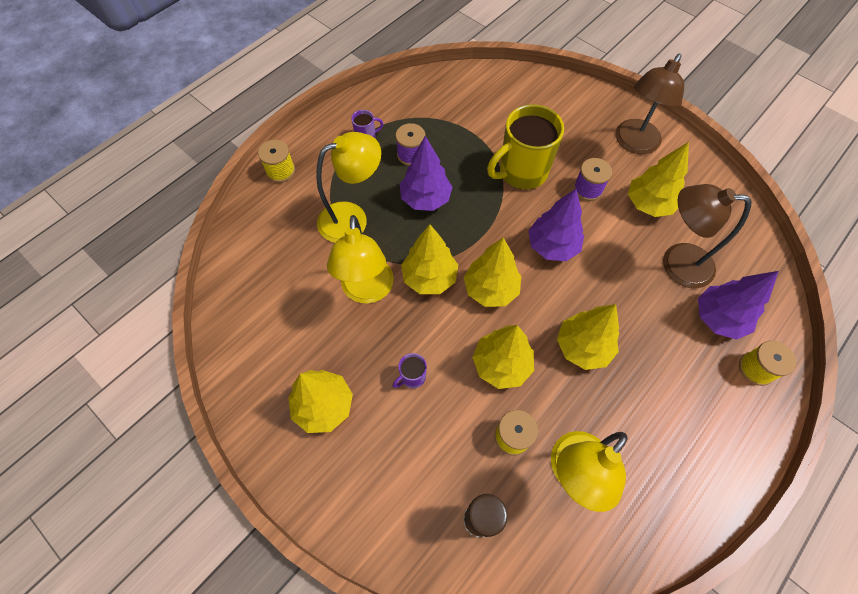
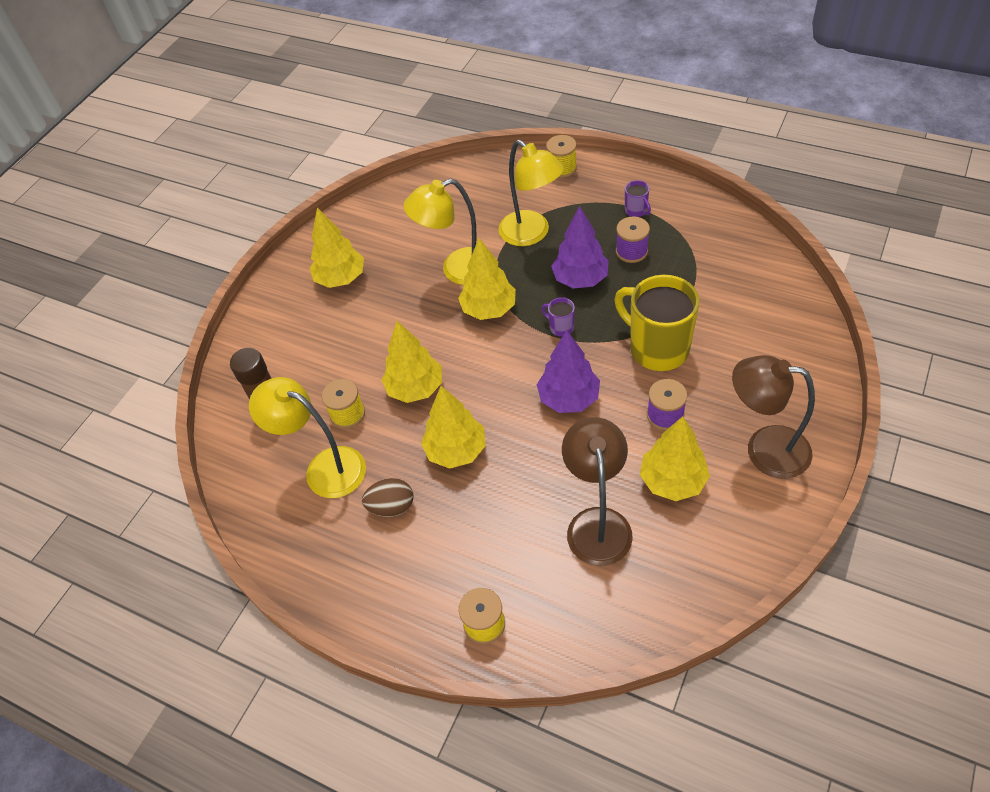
camera: 80 degrees right, 10 degrees down
purple mug [393,353,427,388] -> purple mug moved to [541,297,575,337]
yellow tree [464,237,521,307] -> none
purple tree [698,271,779,340] -> none
none -> brown egg [362,478,413,517]

